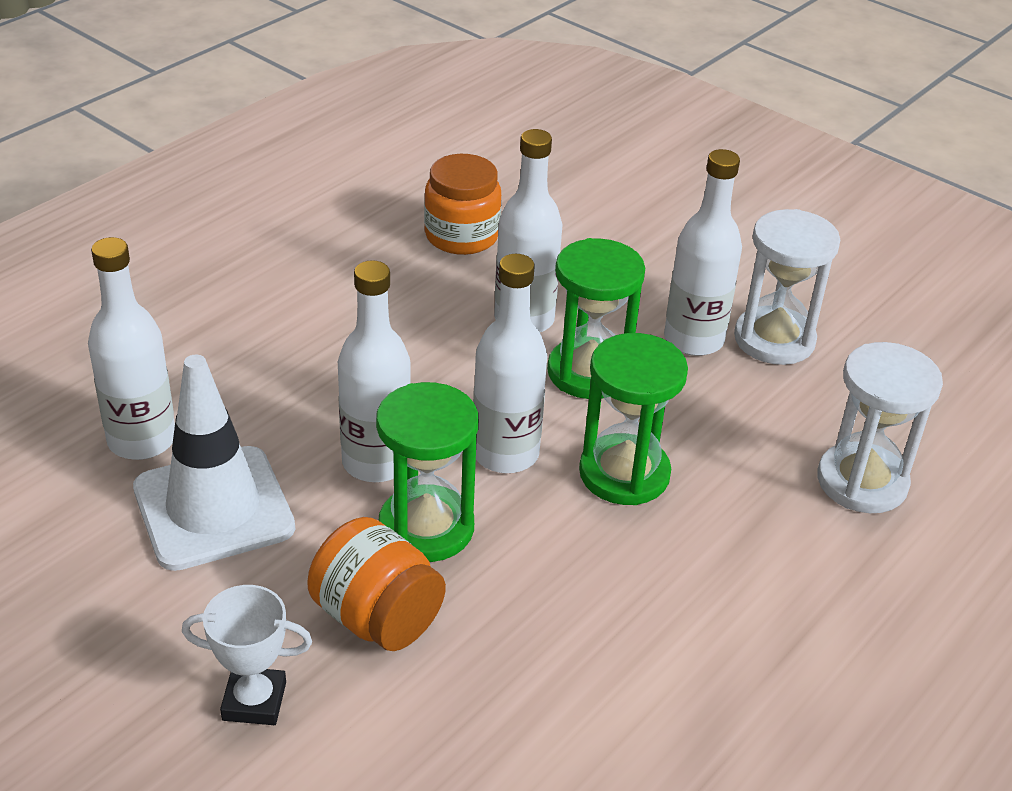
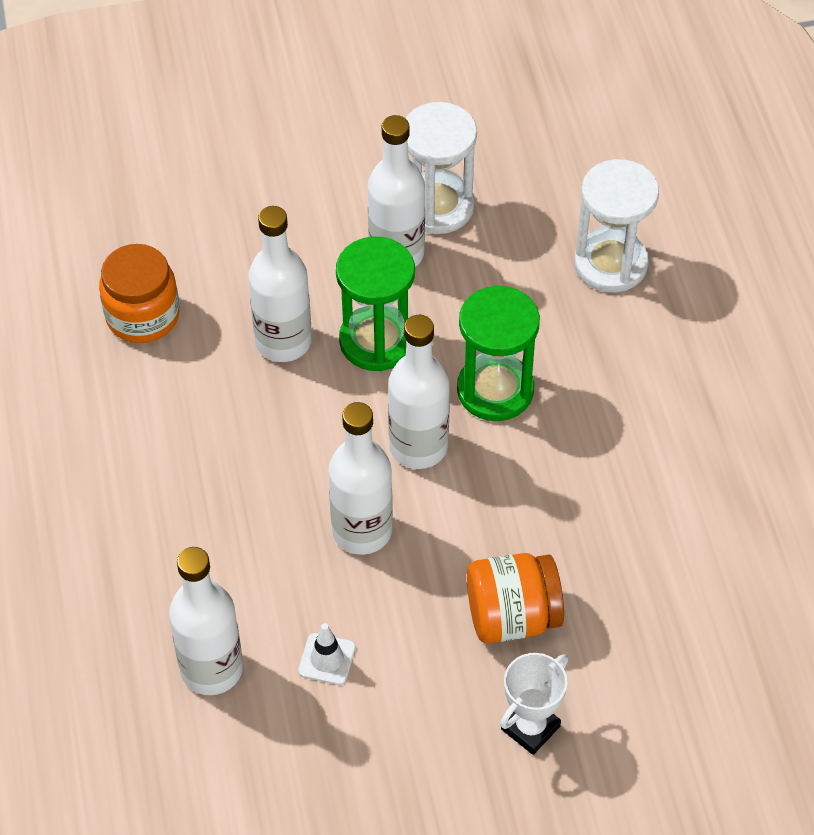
camera: 50 degrees left, 15 degrees up
white traffic cone [133,355,295,571] -> white traffic cone [298,623,356,685], size x0.41
green hourglass [376,382,479,562] -> none

